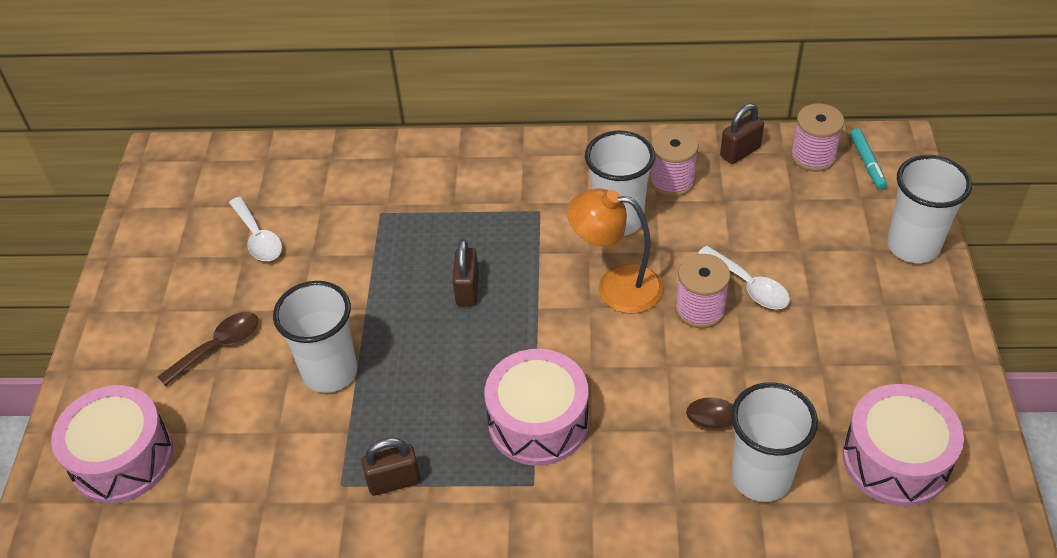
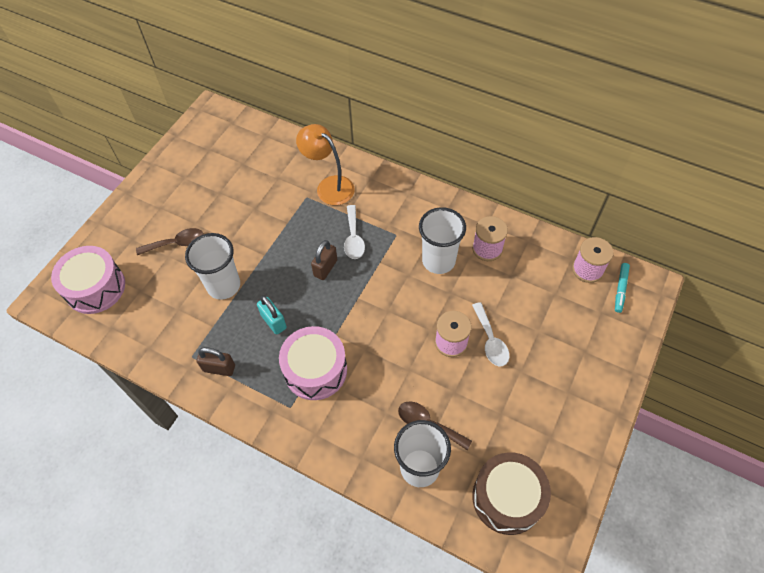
camera: 25 degrees right, 10 degrees up
white spoon [229,197,282,261] -> white spoon moved to [344,205,365,259]
orange lamp [567,188,663,314] -> orange lamp moved to [296,124,355,205]
brown padlock [720,104,764,164] -> none
pink drum [842,384,964,507] -> brown drum [472,452,551,535]
white cup [887,155,972,263] -> none
none -> turquoise padlock [257,296,287,335]

